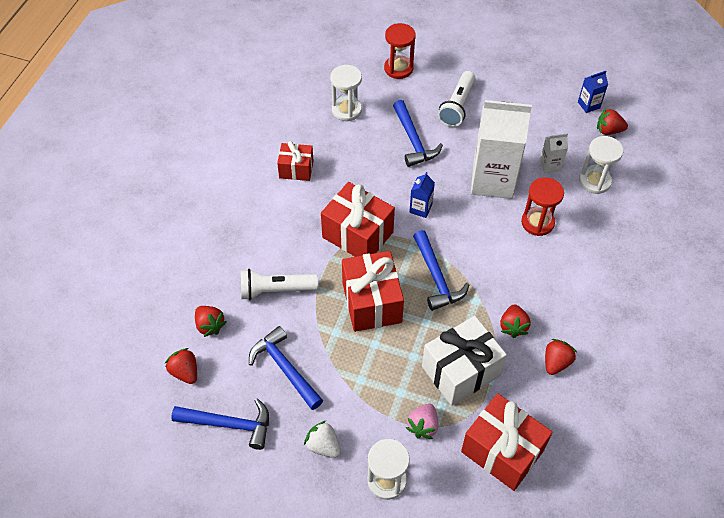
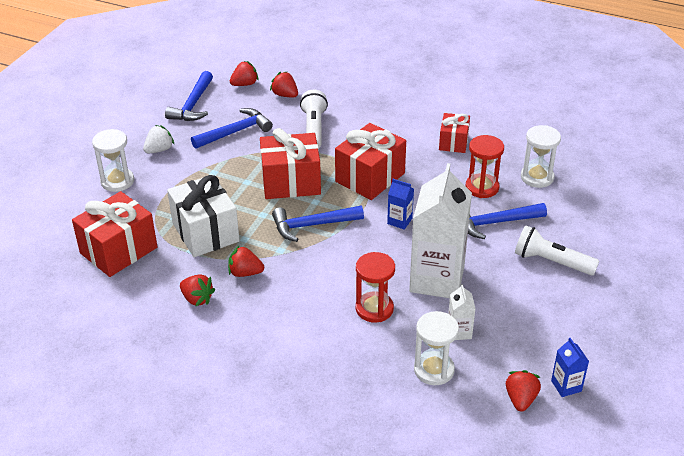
camera: 95 degrees right, 15 degrees down
red strawberry [195,306,226,337] -> red strawberry turned 75 degrees clockwise [270,71,298,98]
red hourglass [384,23,416,79] -> red hourglass moved to [466,135,504,198]
pink strawberry [406,403,438,439] -> none

